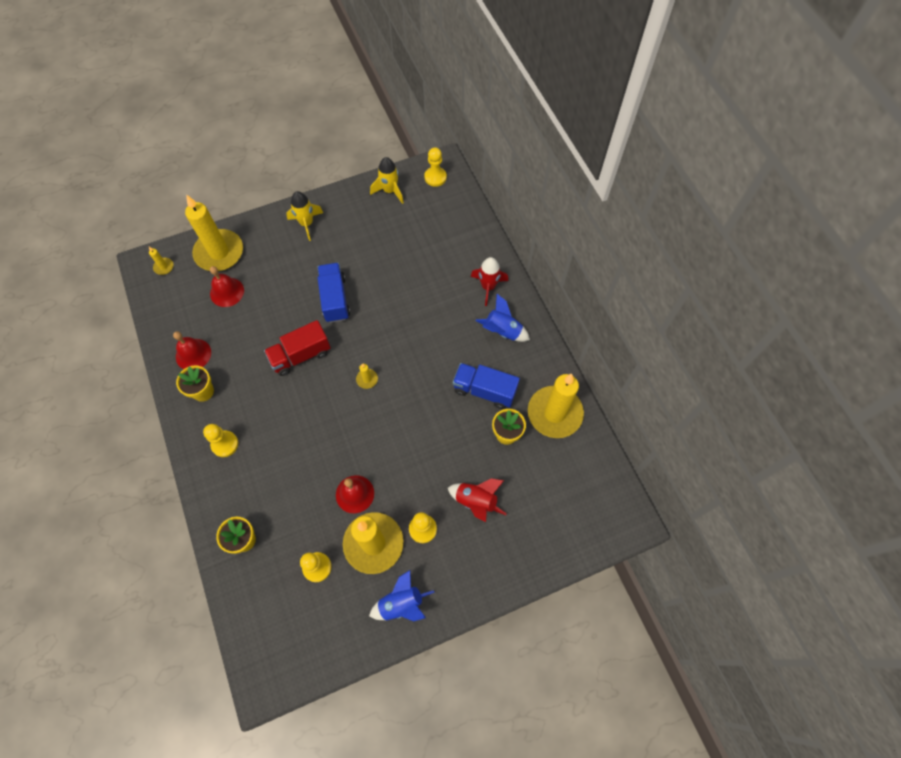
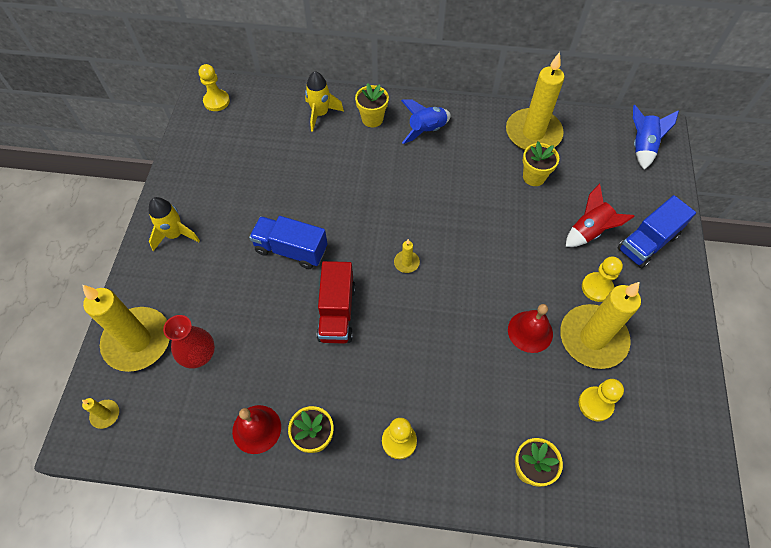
camera: 60 degrees left, 5 degrees down
red bell [210,266,244,307] -> red vase [163,315,215,369]
blue rocket [369,570,435,621] -> blue rocket moved to [633,105,679,170]
yellow rocket [370,157,404,204] -> yellow rocket moved to [305,71,344,132]
blue truck [453,363,520,409] -> blue truck moved to [618,195,696,268]
red rocket [471,257,508,306] -> yellow flower pot [355,83,389,127]

